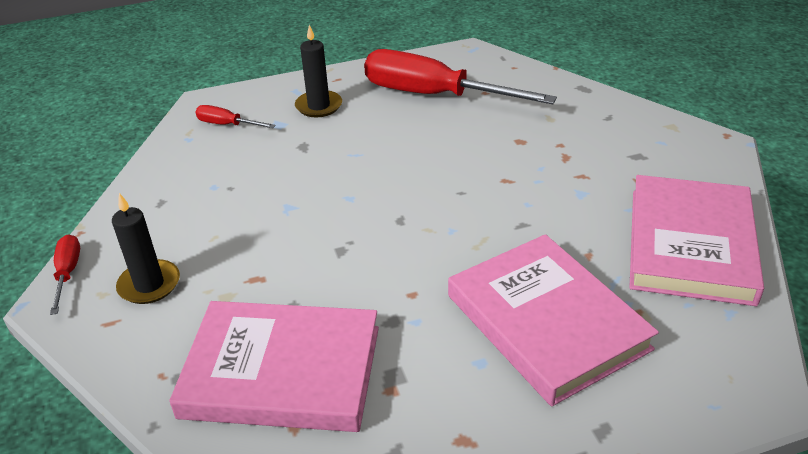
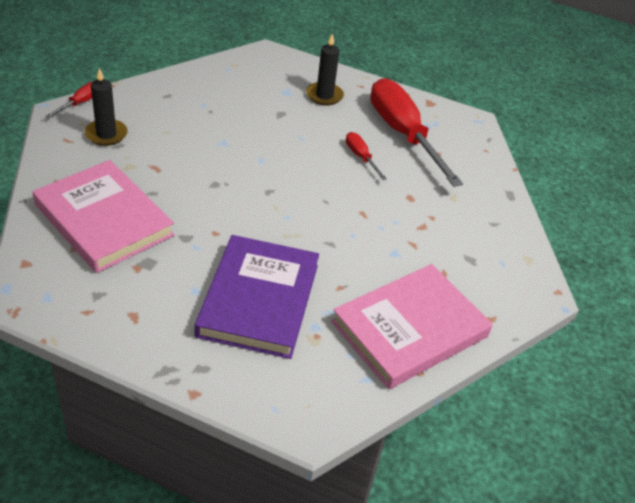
camera: 35 degrees right, 5 degrees up
red screwdriver [195,105,276,128] -> red screwdriver moved to [346,132,387,180]
pink book [448,234,659,406] -> purple book [195,235,319,359]

